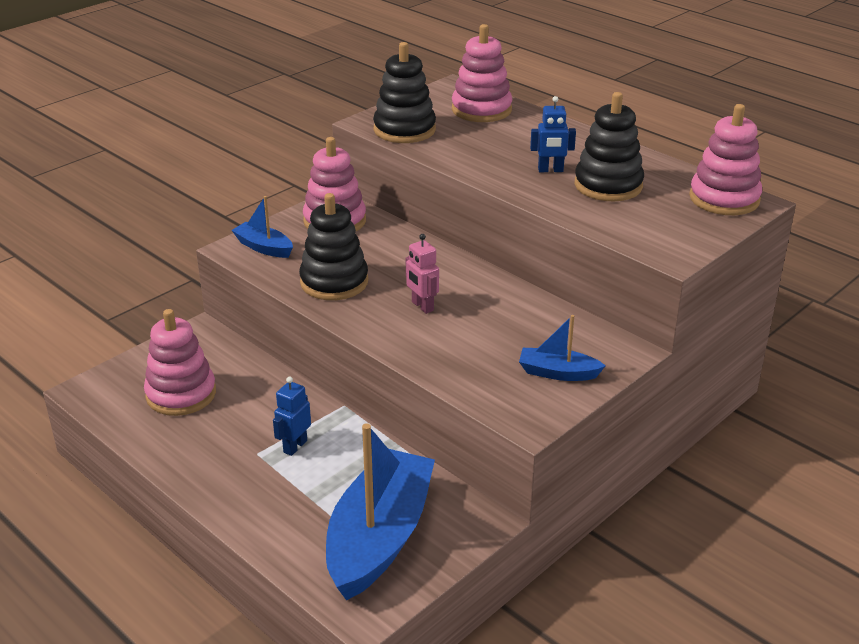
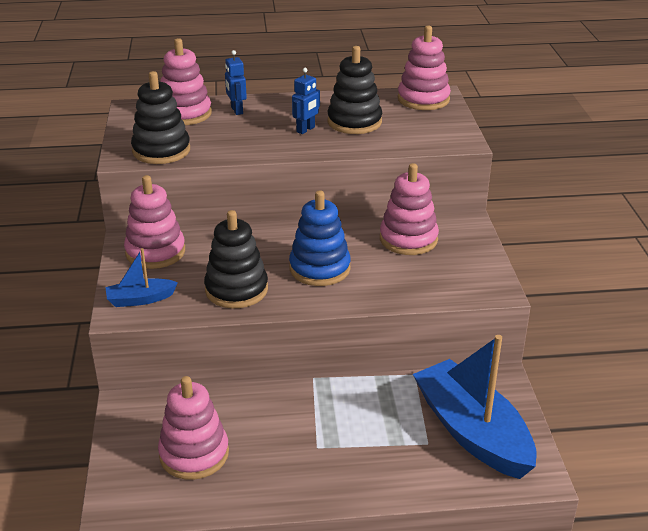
camera: 50 degrees left, 0 degrees up
blue robot [273,377,311,456] -> blue robot moved to [225,50,247,115]
pink robot [406,234,439,314] -> blue stacking toy [289,191,351,286]
blue boat [519,315,606,381] -> none
none -> pink stacking toy [380,163,439,255]

